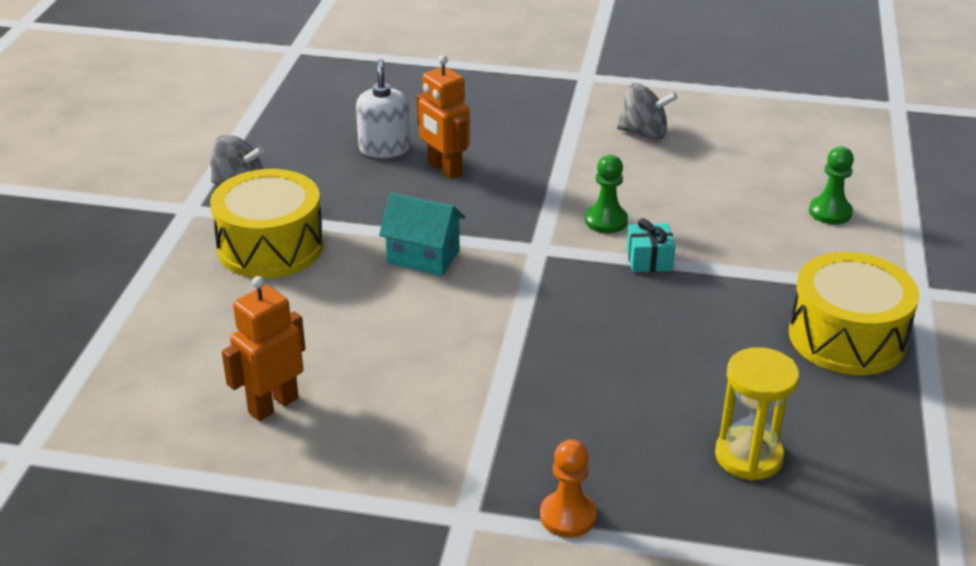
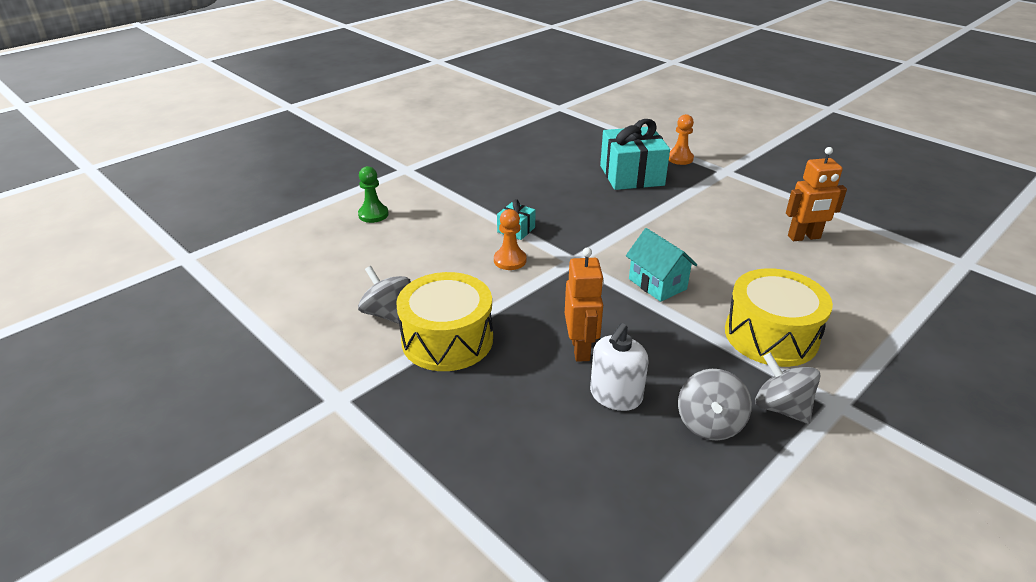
camera: 145 degrees left, 0 degrees up
green pawn [585,155,628,233] -> orange pawn [494,209,527,270]
yellow hourglass [715,347,799,481] -> none
yellow drum [789,252,919,375] -> yellow drum moved to [396,272,493,371]
none -> turquoise gift [600,119,670,190]
none -> grey spinning top [678,369,752,441]

